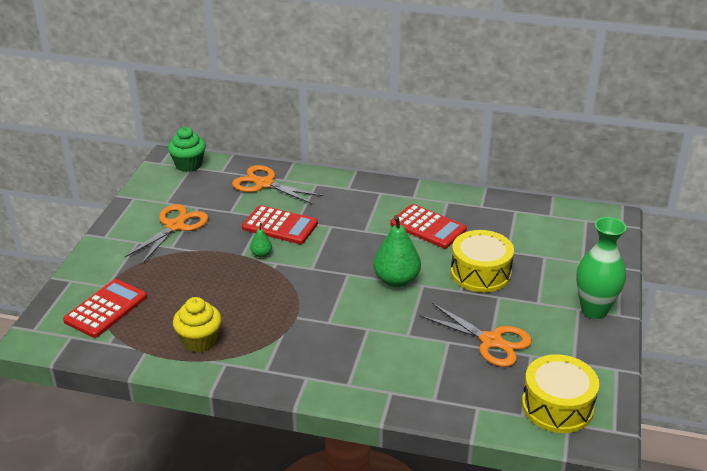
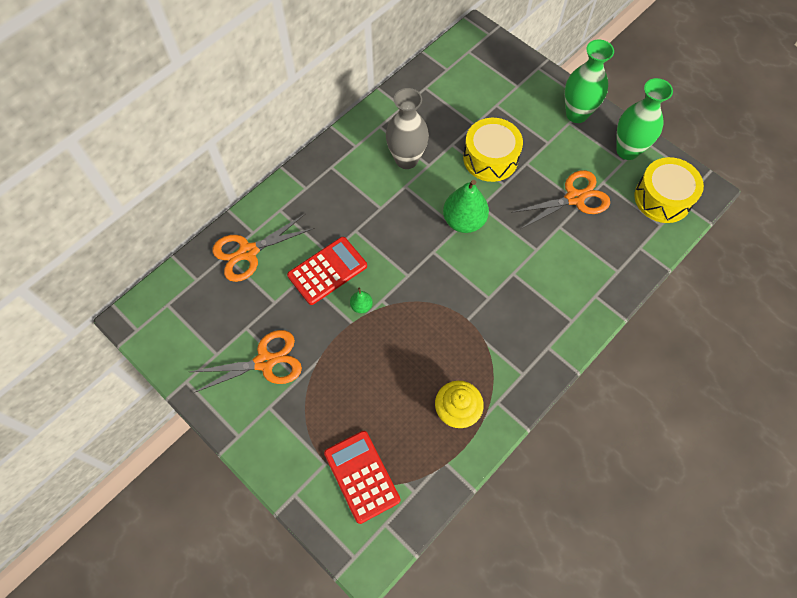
camera: 60 degrees left, 30 degrees up
orange scissors [125,204,208,265] -> orange scissors turned 105 degrees clockwise [190,330,302,393]
green cupcake [168,127,206,172] -> none
red calculator [391,204,467,248] -> grey vase [386,88,429,169]
none -> green vase [616,78,673,160]

